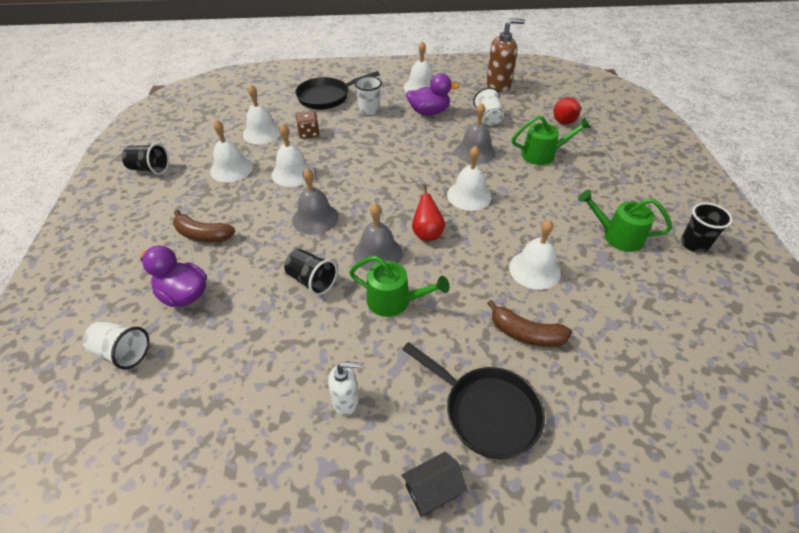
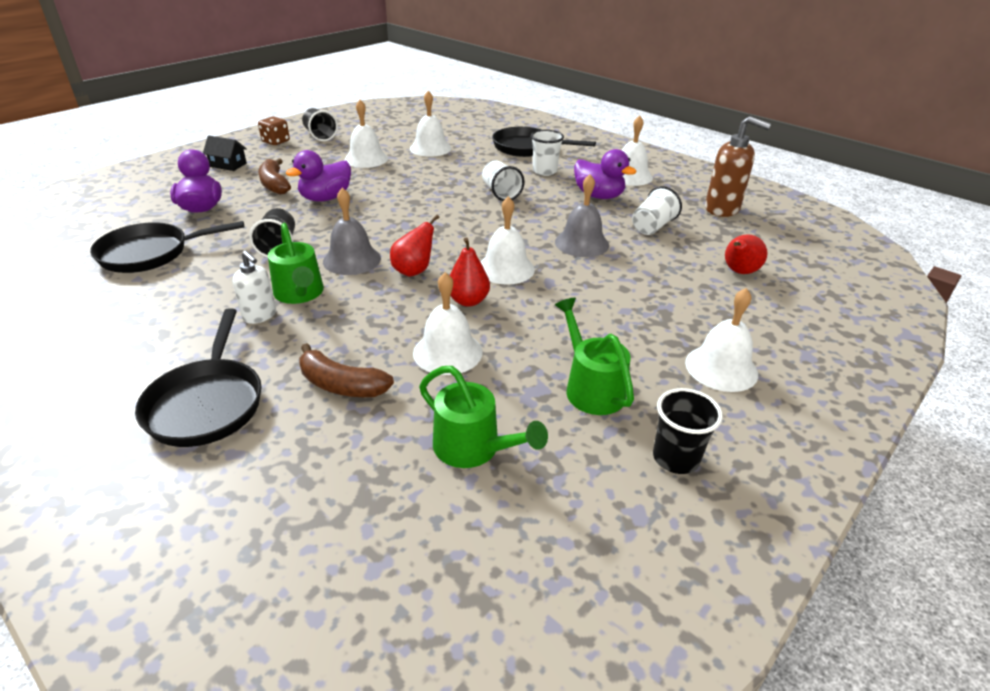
camera: 45 degrees right, 10 degrees down
white cup [83,321,149,370] -> white cup moved to [482,160,524,201]
white bell [271,124,314,187] -> white bell moved to [685,288,758,392]
grey bell [292,168,339,235] -> none
brown dice [296,111,320,139] -> brown dice moved to [258,117,290,145]
white soap dispenser [328,362,359,416] -> white soap dispenser moved to [232,251,276,324]
black house [401,452,468,517] -> black house moved to [203,135,247,171]
brown banana [487,300,572,347] -> brown banana turned 45 degrees counterclockwise [299,343,394,397]
green watering can [512,115,591,165] -> green watering can moved to [419,366,548,468]
none -> black pan [90,221,245,273]
none -> purple duck [286,150,351,202]
none -> red pear [450,237,490,307]

